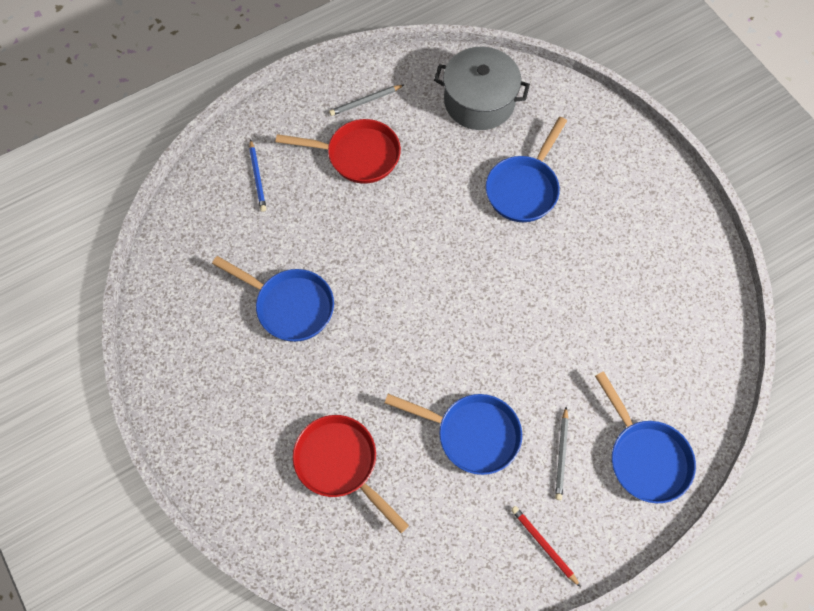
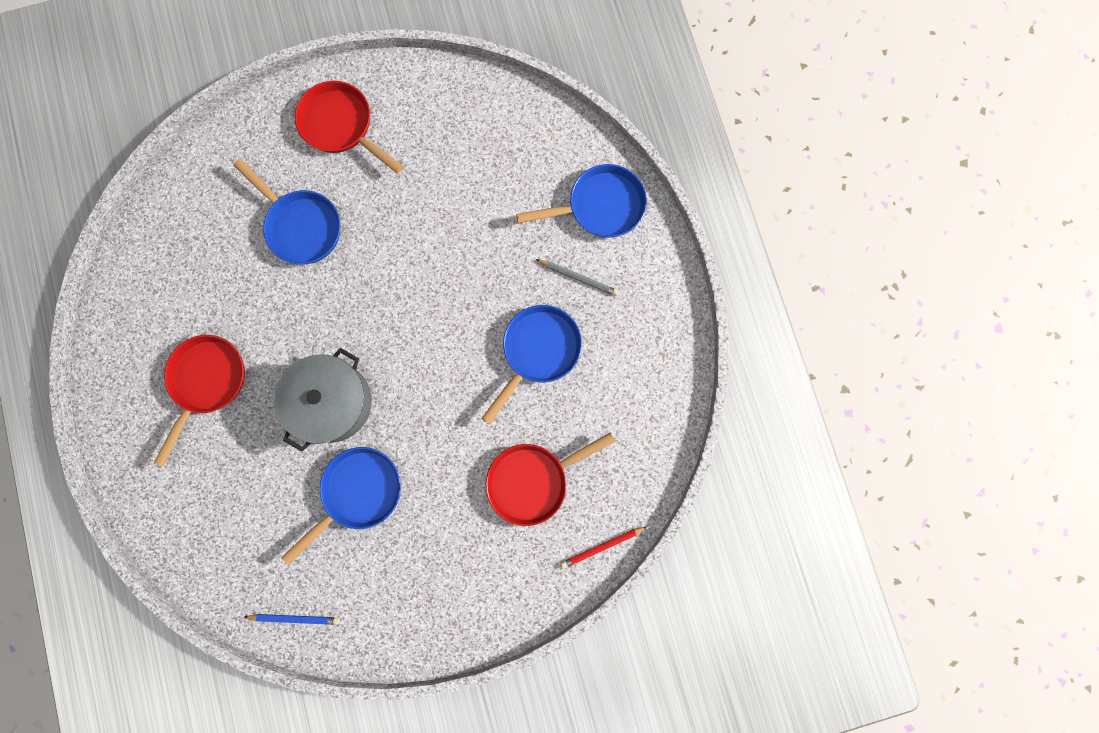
camera: 75 degrees left, 15 degrees up
blue pencil [249,139,266,212] -> blue pencil moved to [244,614,340,625]
grey pencil [329,85,404,116] -> none
grey pot [434,47,530,130] -> grey pot moved to [274,348,372,452]
red pencil [511,506,581,587] -> red pencil moved to [561,527,647,569]
none -> red pan [295,81,403,174]

